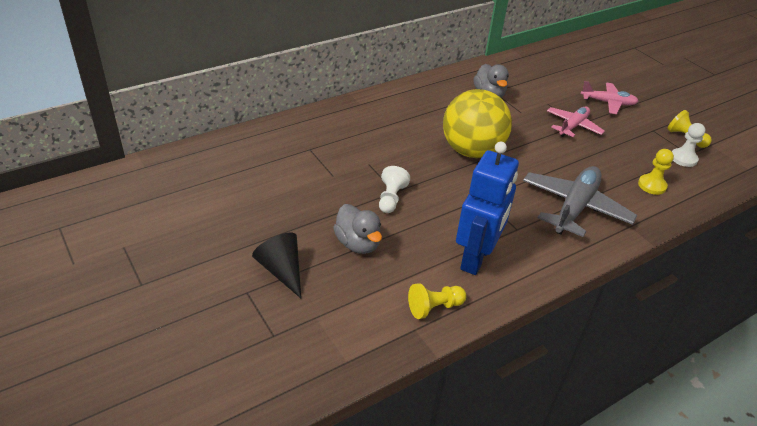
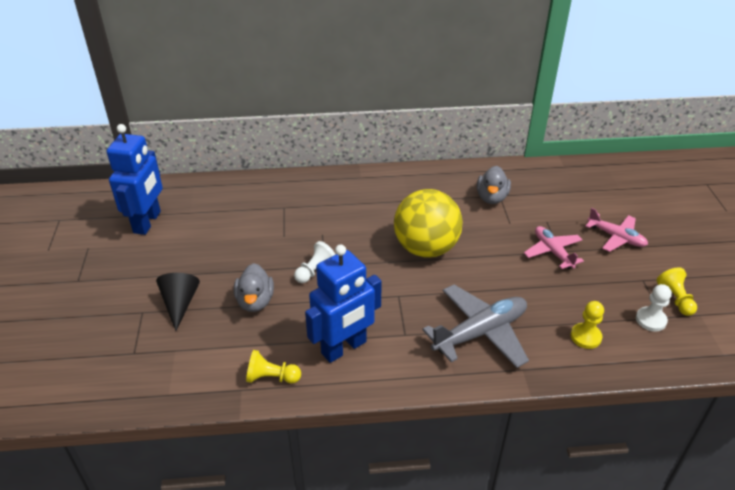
camera: 30 degrees right, 0 degrees up
pink plane [547,106,605,137] -> pink plane turned 90 degrees counterclockwise [524,226,584,269]
none -> blue robot [107,124,163,235]

